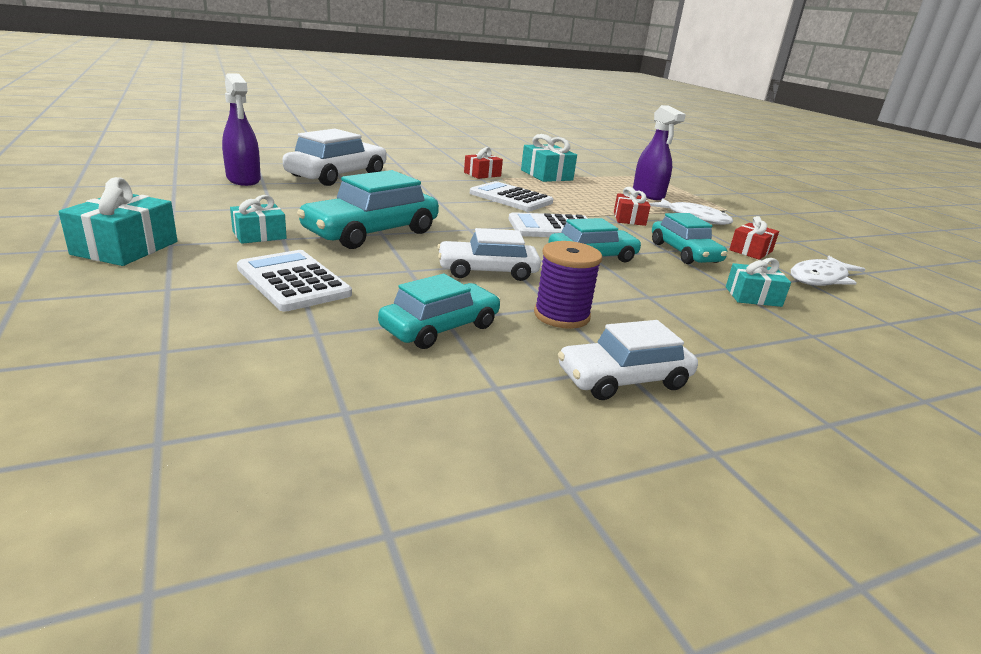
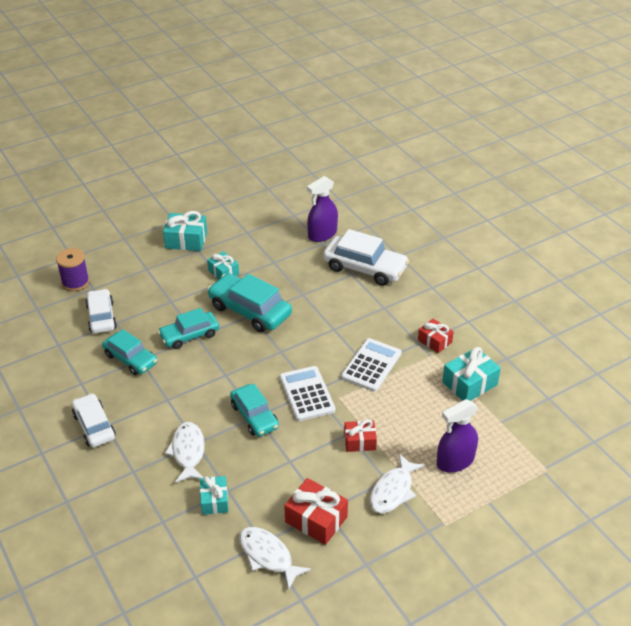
camera: 85 degrees right, 15 degrees up
white calculator [237,250,352,312] -> none
white car [437,228,541,281] -> white car moved to [85,289,117,333]
purple spool [534,241,602,329] -> purple spool moved to [56,248,89,291]
turquoise car [652,213,727,264] -> turquoise car moved to [158,308,219,349]
red gift [729,216,779,260] -> red gift [284,478,348,545], size x1.54
none -> white fish [165,422,205,483]

